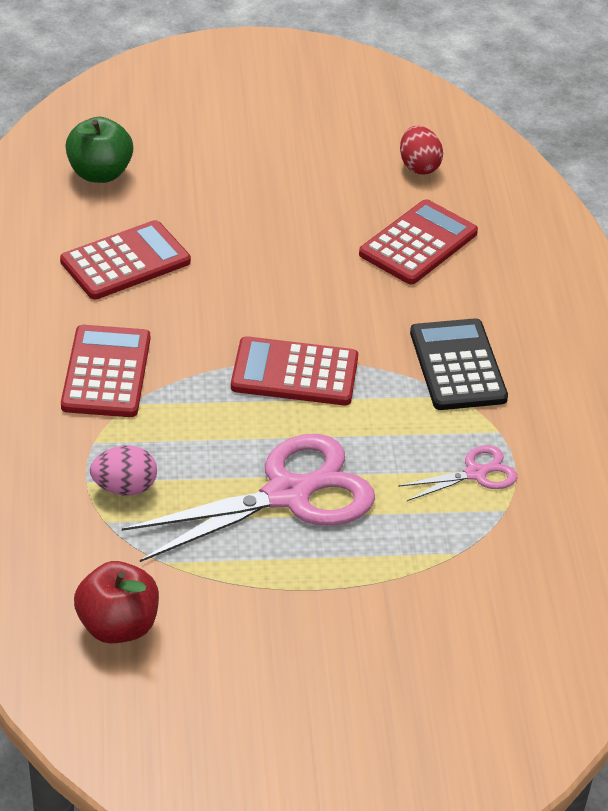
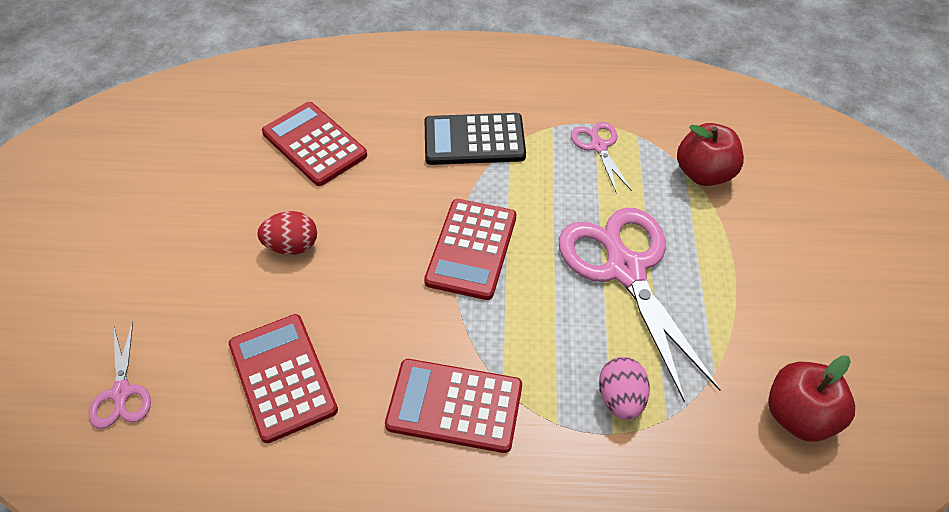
camera: 80 degrees left, 10 degrees up
green apple [65,117,133,183] -> pink scissors [89,322,151,429]
red egg [400,126,443,175] -> red egg moved to [257,211,317,255]
none -> red apple [677,123,744,186]

